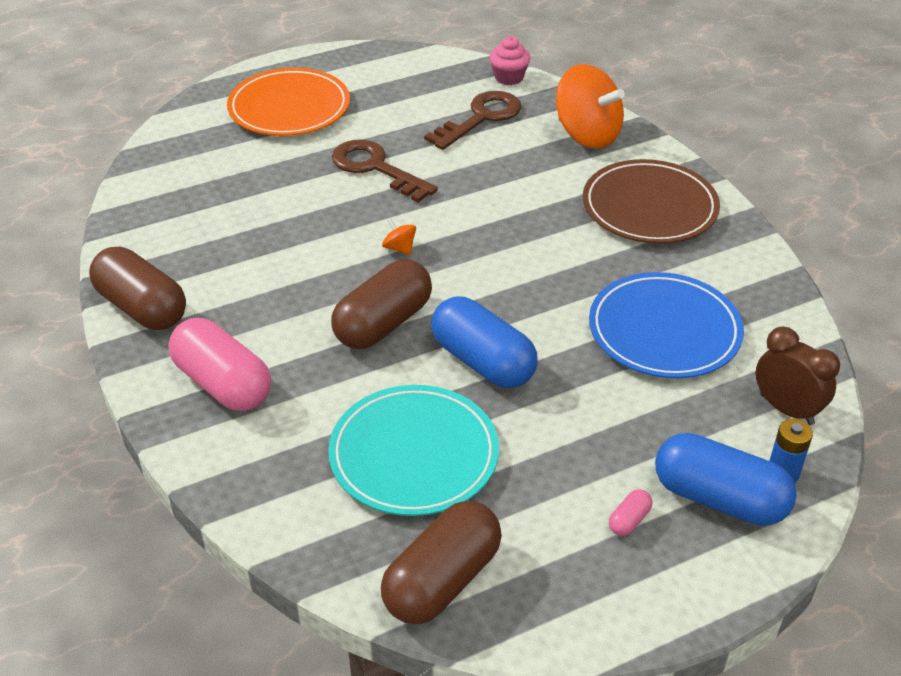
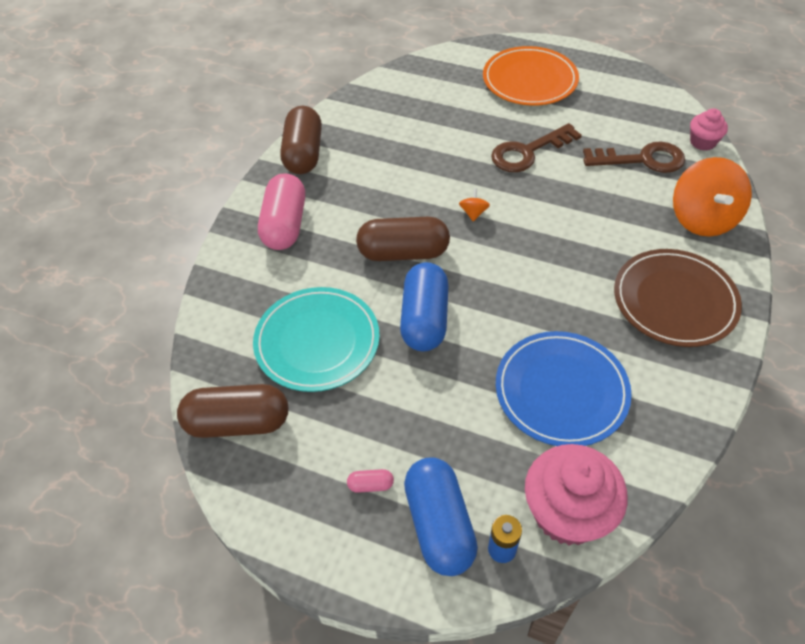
camera: 50 degrees right, 10 degrees up
brown key [332,139,438,203] -> brown key turned 120 degrees counterclockwise [491,123,582,172]
brown clock [756,327,840,425] -> pink cupcake [525,444,628,545]

